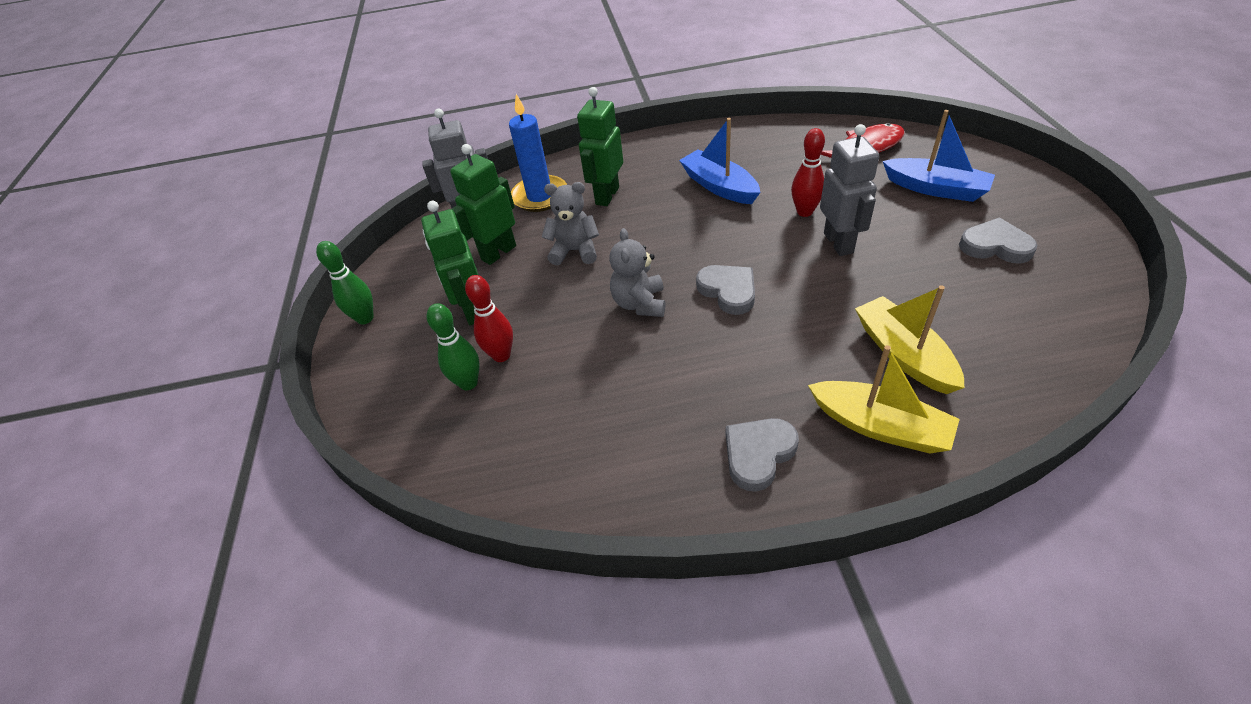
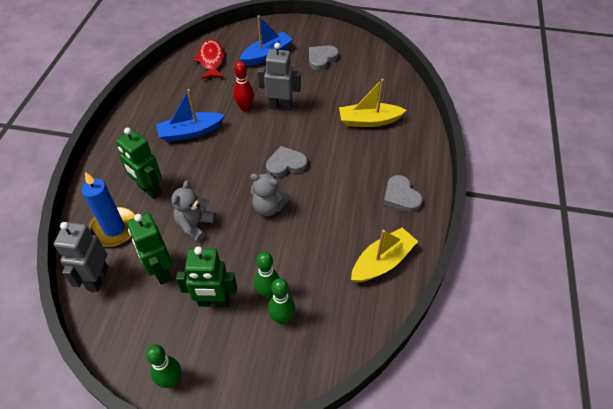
camera: 75 degrees left, 5 degrees up
red bowling pin [465,275,513,362] -> green bowling pin [254,252,280,299]
yellow boat [808,345,960,454] -> yellow boat moved to [351,228,418,283]

